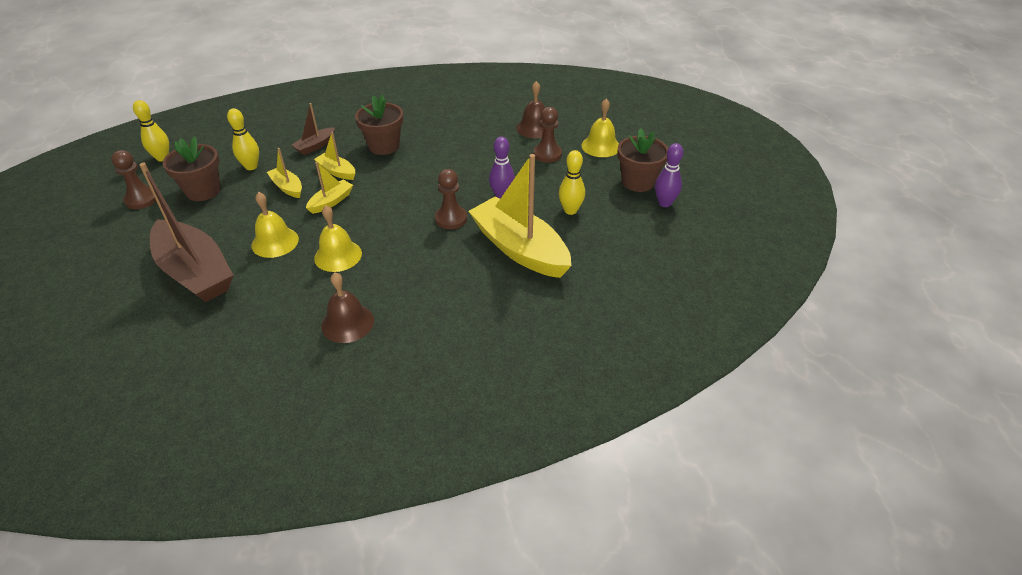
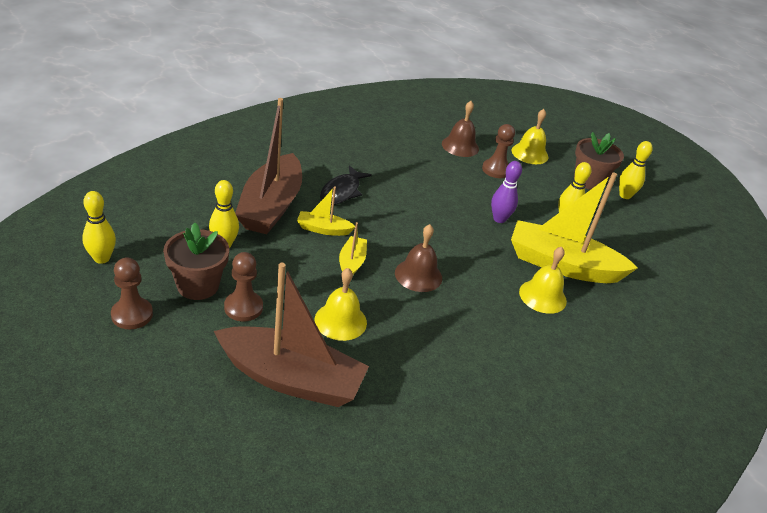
camera: 35 degrees left, 5 degrees down
yellow boat [267,148,302,198] -> none
brown boat [291,103,335,155] -> brown boat [235,98,302,234], size x2.17
yellow bell [314,205,362,272] -> yellow bell moved to [519,247,567,314]
brown bell [321,272,374,343] -> brown bell moved to [395,224,442,292]
brown flower pot [355,95,403,155] -> black fish [320,165,372,205]
brown pawn [435,169,467,229] -> brown pawn moved to [224,252,263,321]
purple bowling pin [655,143,683,207] -> yellow bowling pin [619,141,653,199]

